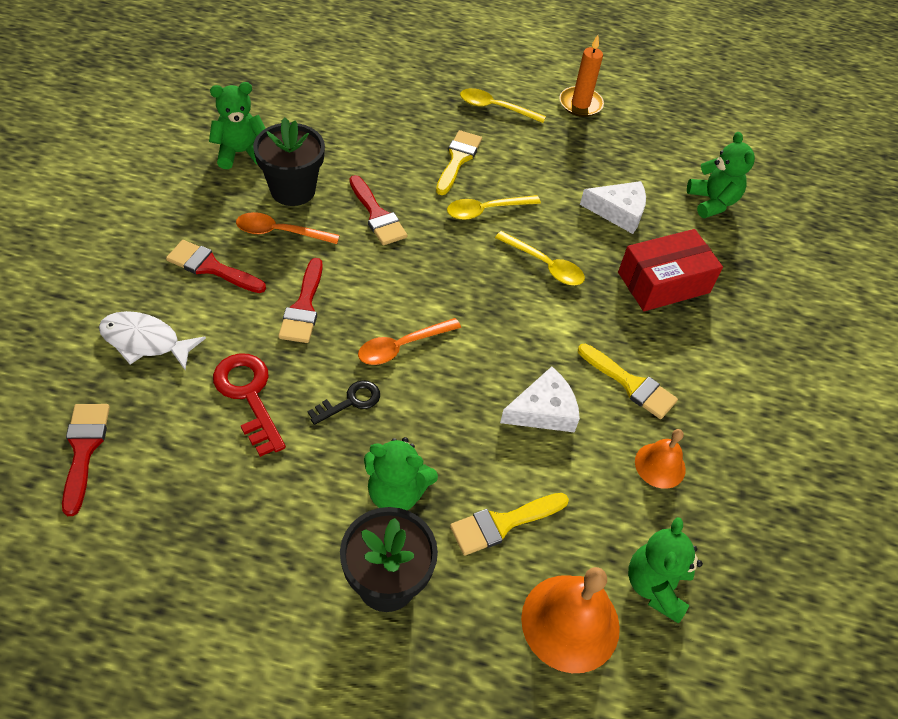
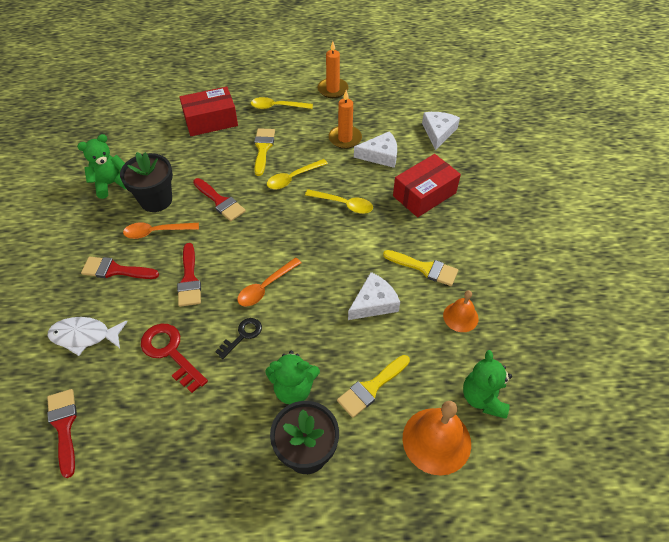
camera: 10 degrees left, 0 degrees up
green teddy bear [687,132,755,218] -> white cheese [422,112,460,151]
none -> red box [179,86,238,136]
none -> orange candle [329,90,362,149]

